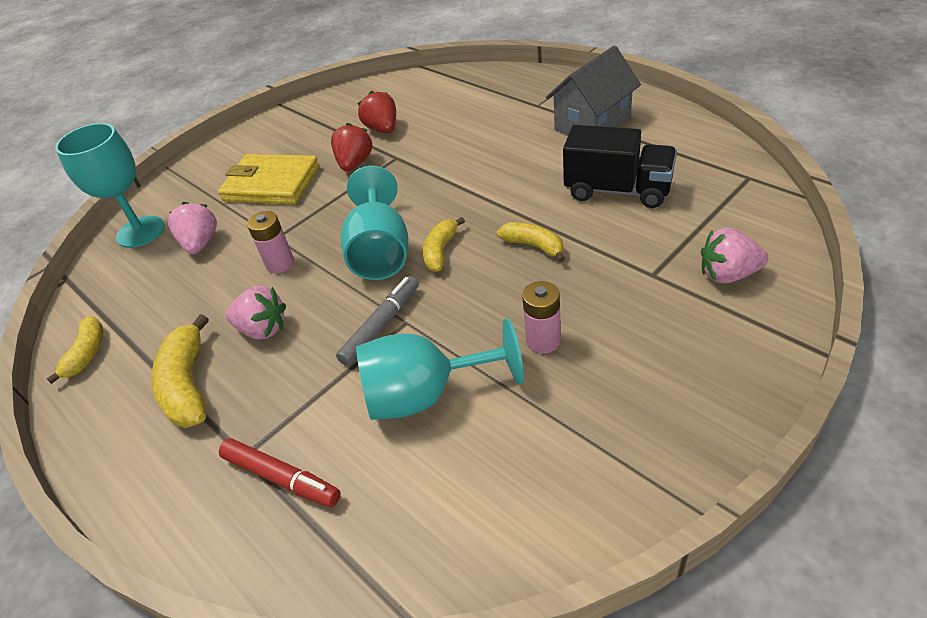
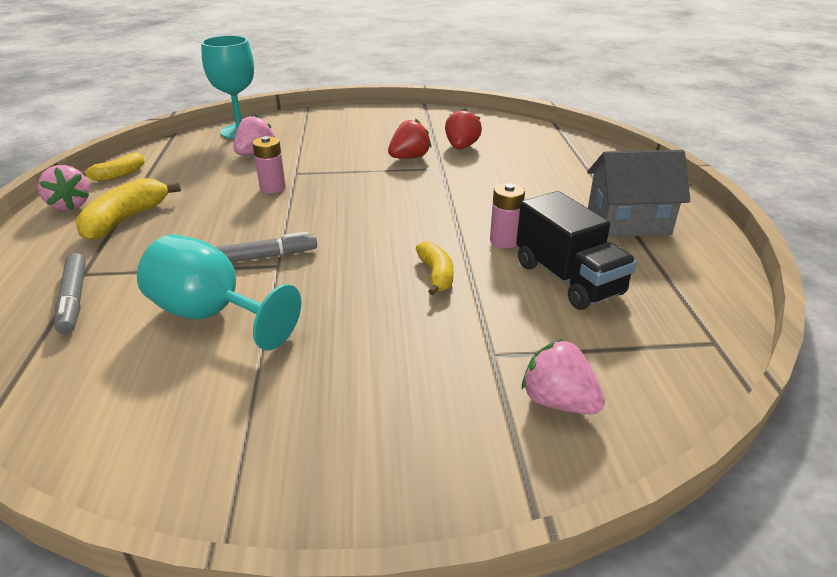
camera: 35 degrees right, 10 degrees down
yellow wallet [218,154,319,204] -> none
red marker [219,439,341,507] -> grey marker [54,253,86,334]
pink strawberry [226,286,286,339] -> pink strawberry moved to [38,165,90,211]
turquoise goblet [341,166,408,280] -> none
yellow banana [423,217,465,272] -> none
pink battery [522,281,561,354] -> pink battery moved to [490,183,525,248]

